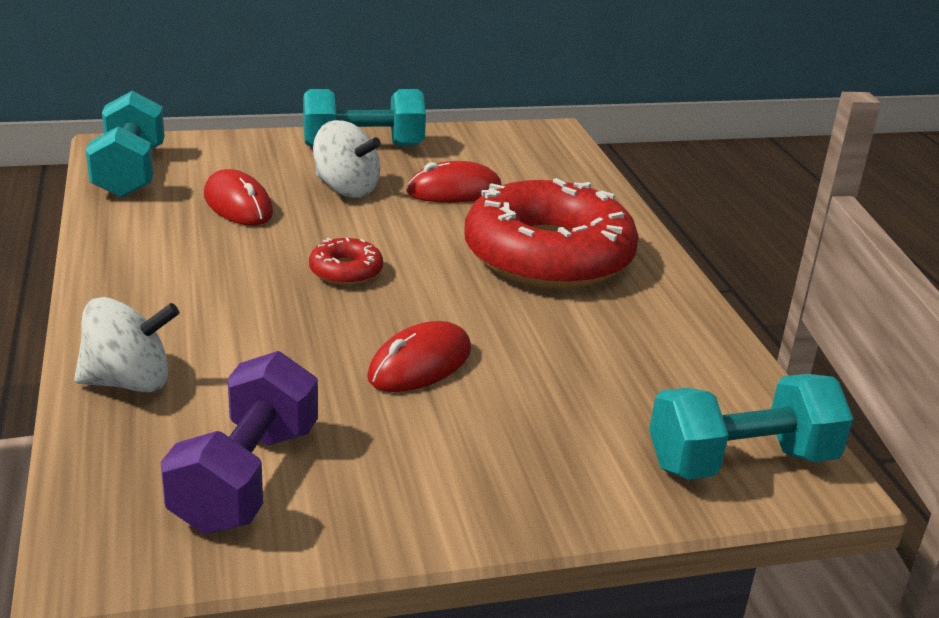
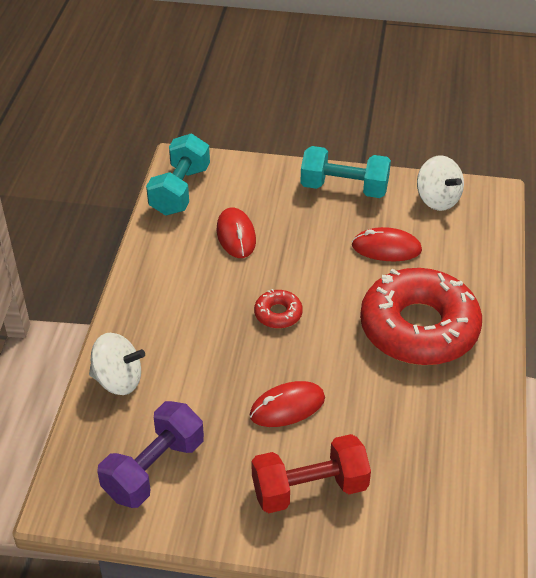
camera: 25 degrees right, 15 degrees up
white spinning top [313,120,381,197] -> white spinning top moved to [417,156,464,211]
turquoise dumbbell [649,374,853,480] -> none
none -> red dumbbell [251,434,371,513]

